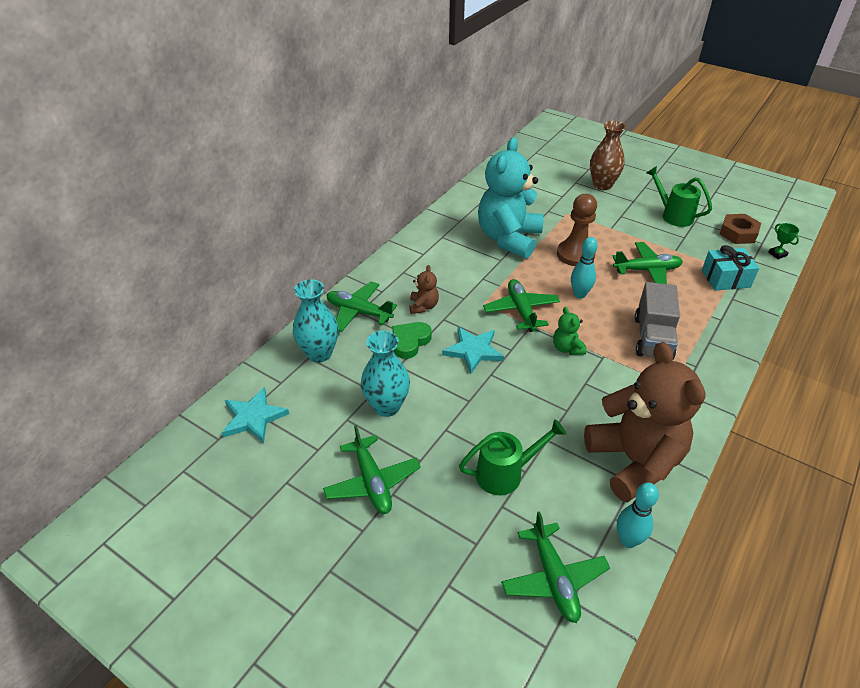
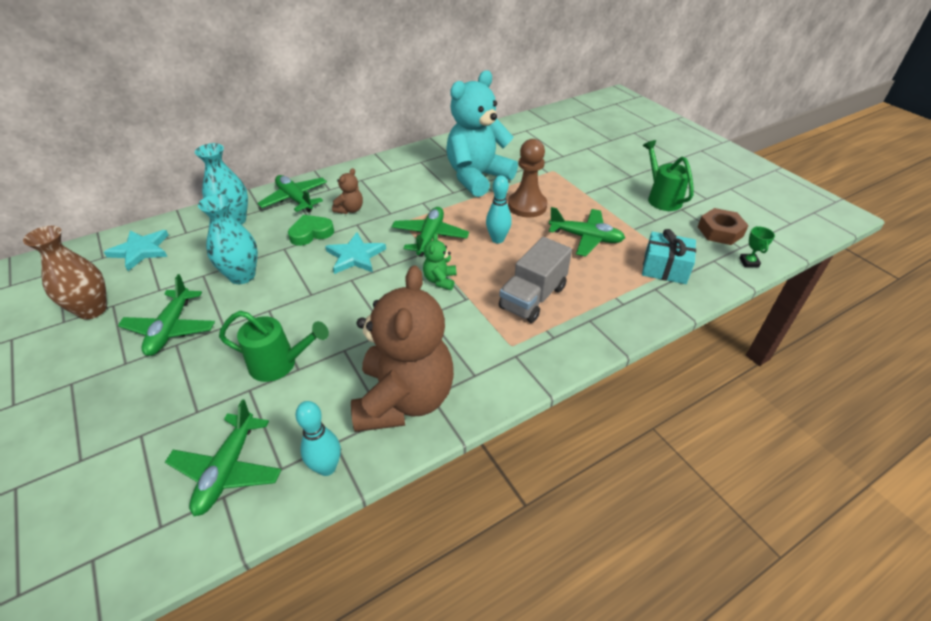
camera: 25 degrees right, 0 degrees up
brown vase [590,121,626,190] -> brown vase moved to [23,226,107,319]

